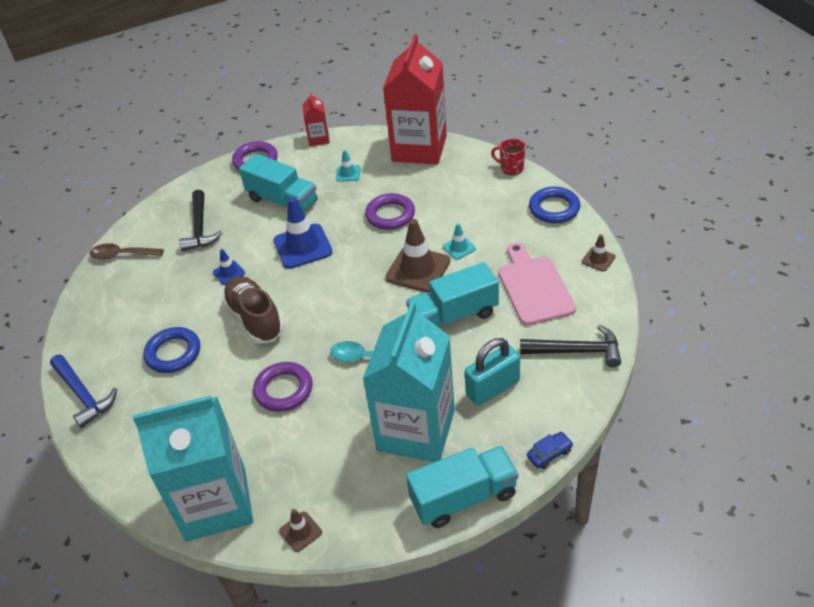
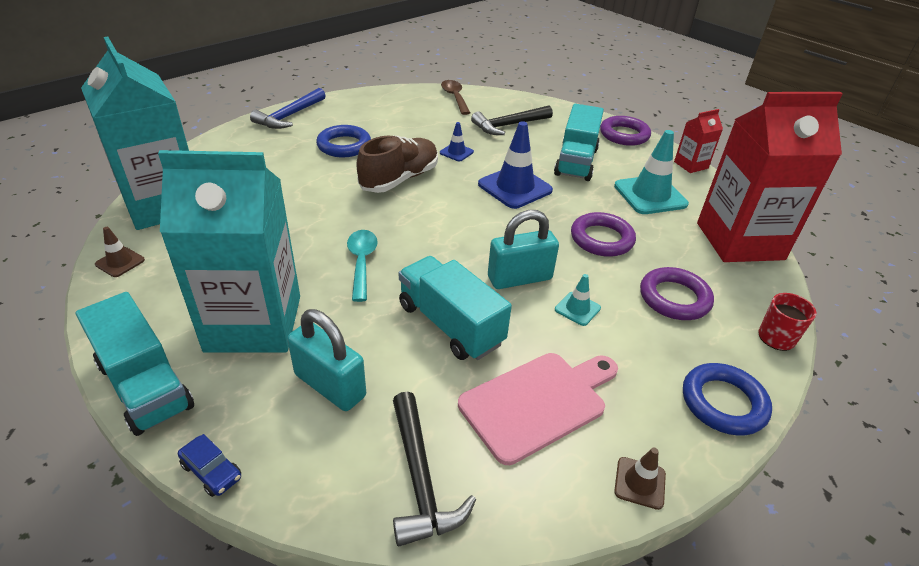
camera: 65 degrees right, 5 degrees down
purple ring [253,362,312,412] -> purple ring moved to [640,267,714,320]
turquoise traffic cone [336,150,360,182] -> turquoise traffic cone [614,130,689,214], size x2.00
brown traffic cone [385,219,450,293] -> turquoise padlock [488,210,559,289]

